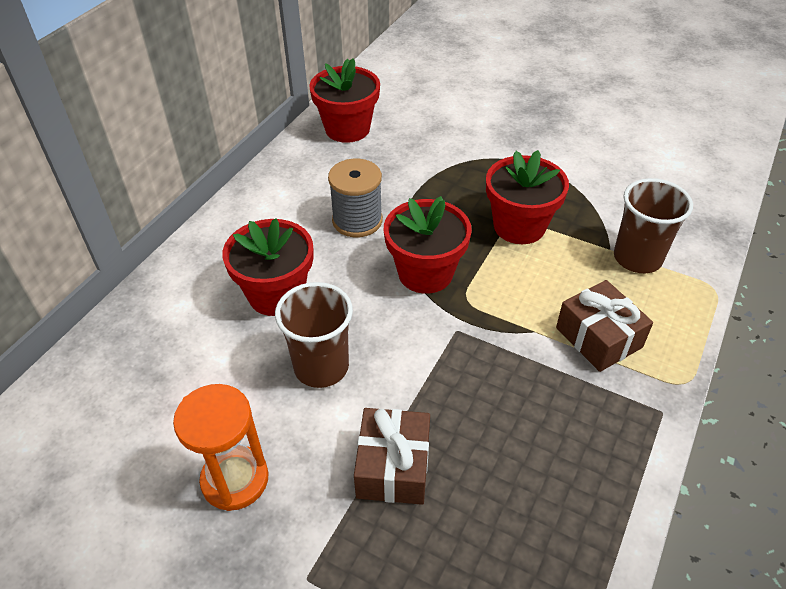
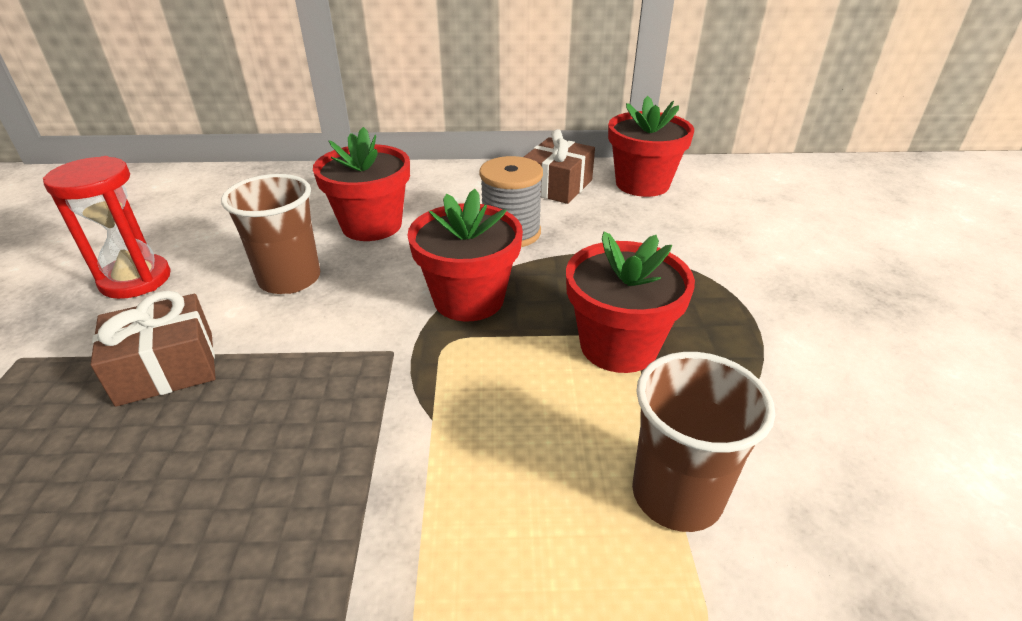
camera: 60 degrees right, 10 degrees down
orange hourglass [173,384,269,511] -> red hourglass [43,156,171,299]
brown gift [556,280,653,372] -> brown gift moved to [524,129,595,204]

